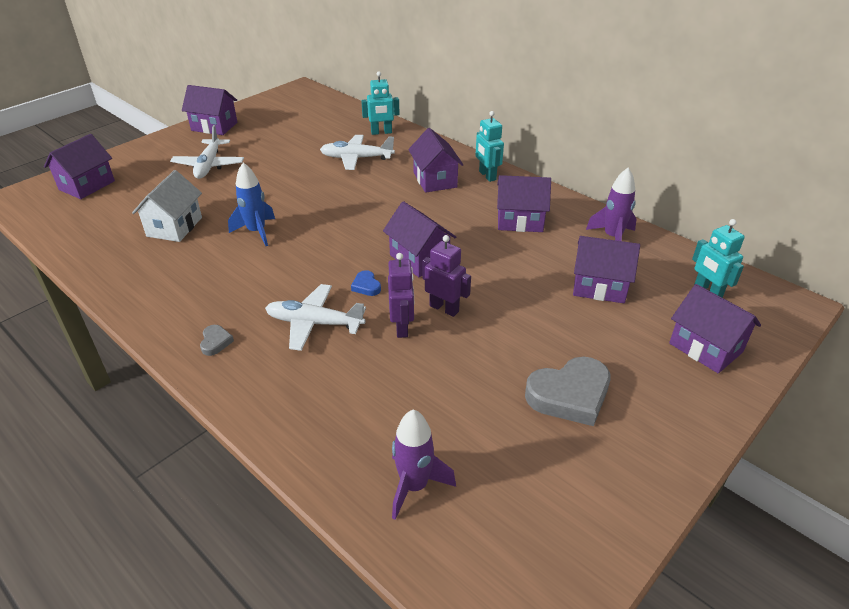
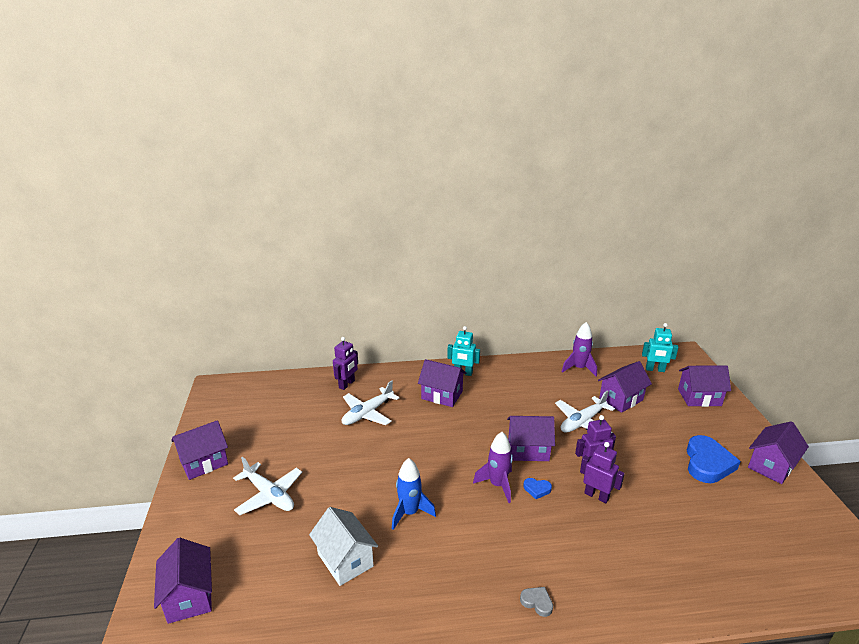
camera: 50 degrees left, 10 degrees down
white plane [265,284,366,351] -> white plane moved to [555,390,615,433]
turquoise robot [361,71,400,135] -> purple robot [333,337,358,390]
purple rocket [392,409,456,520] -> purple rocket moved to [473,432,513,503]
purple house [497,175,551,232] -> purple house moved to [748,421,809,484]
grey heart [525,357,610,426] -> blue heart [687,435,741,483]

